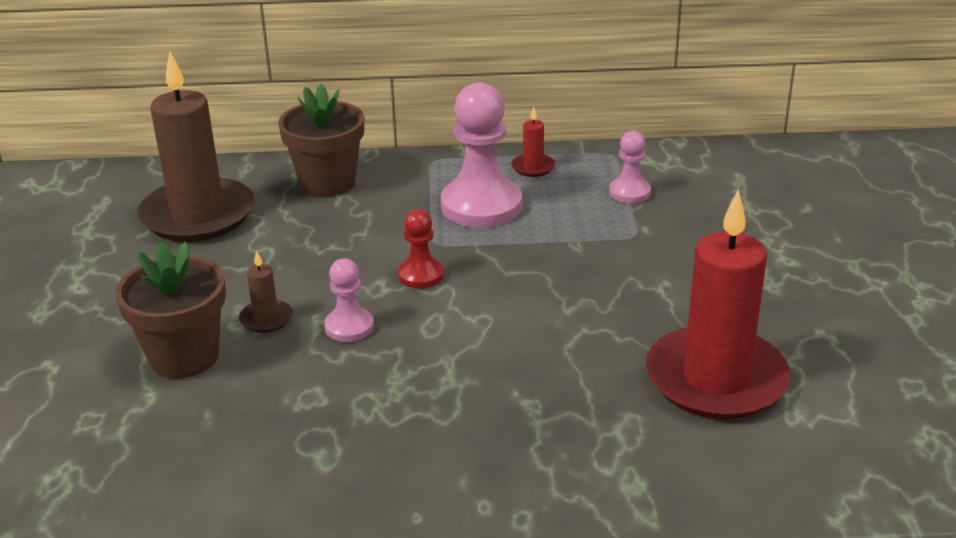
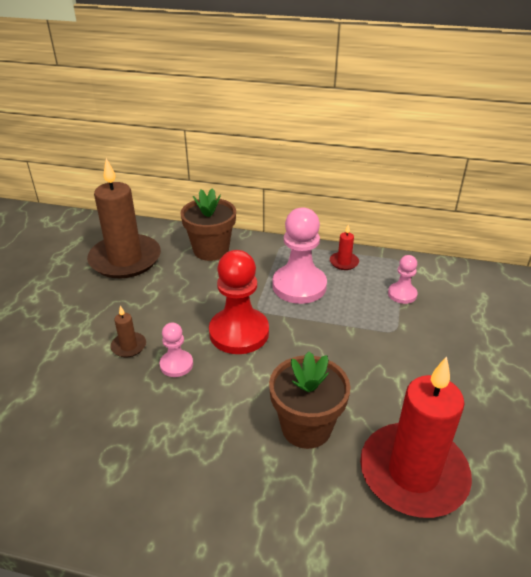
camera: 15 degrees right, 5 degrees up
brown flower pot [115,241,226,379] -> brown flower pot moved to [269,351,351,449]
red pawn [398,209,444,288] -> red pawn [209,250,269,354], size x1.93

